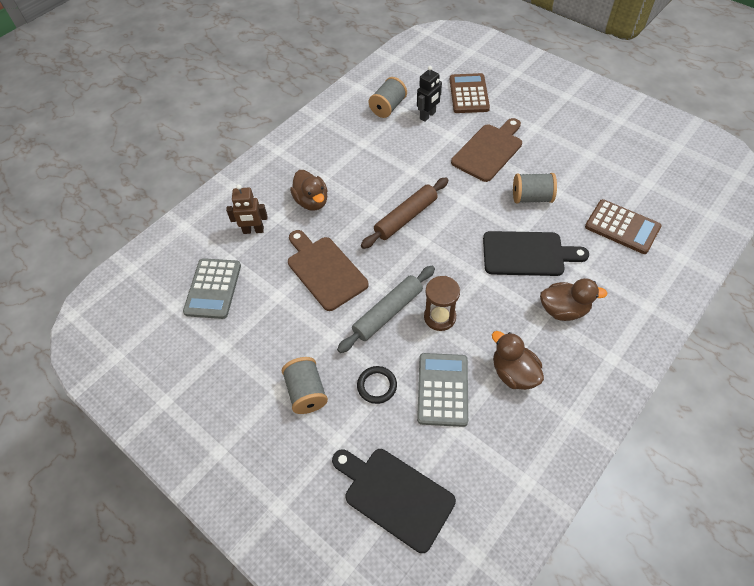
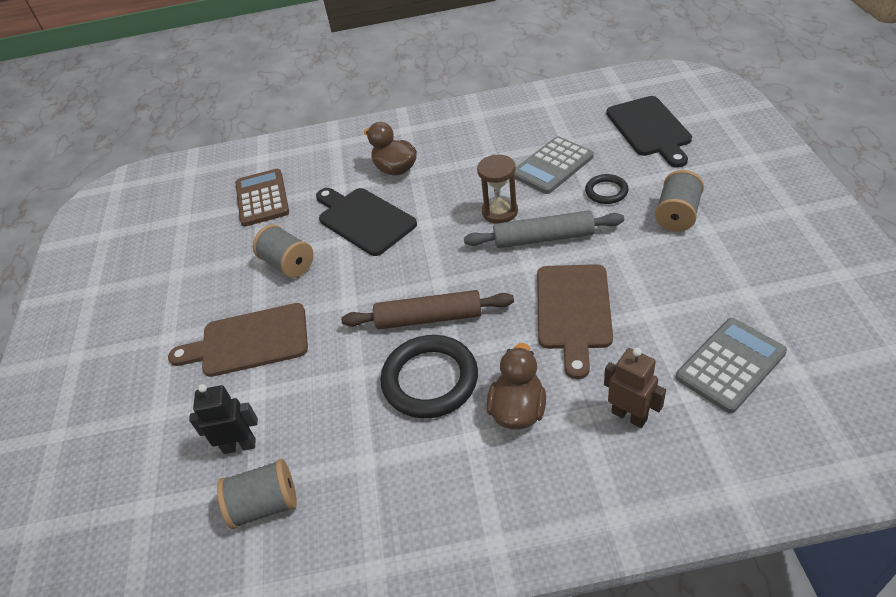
camera: 135 degrees left, 10 degrees down
brown calculator [450,73,490,113] -> none
brown duck [492,331,544,390] -> none
none -> black ring [380,335,478,418]

